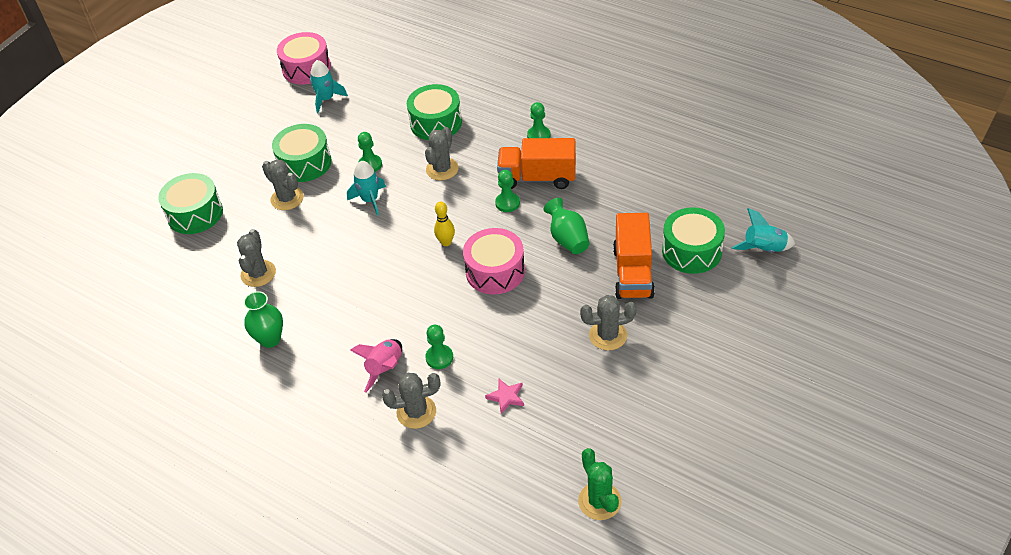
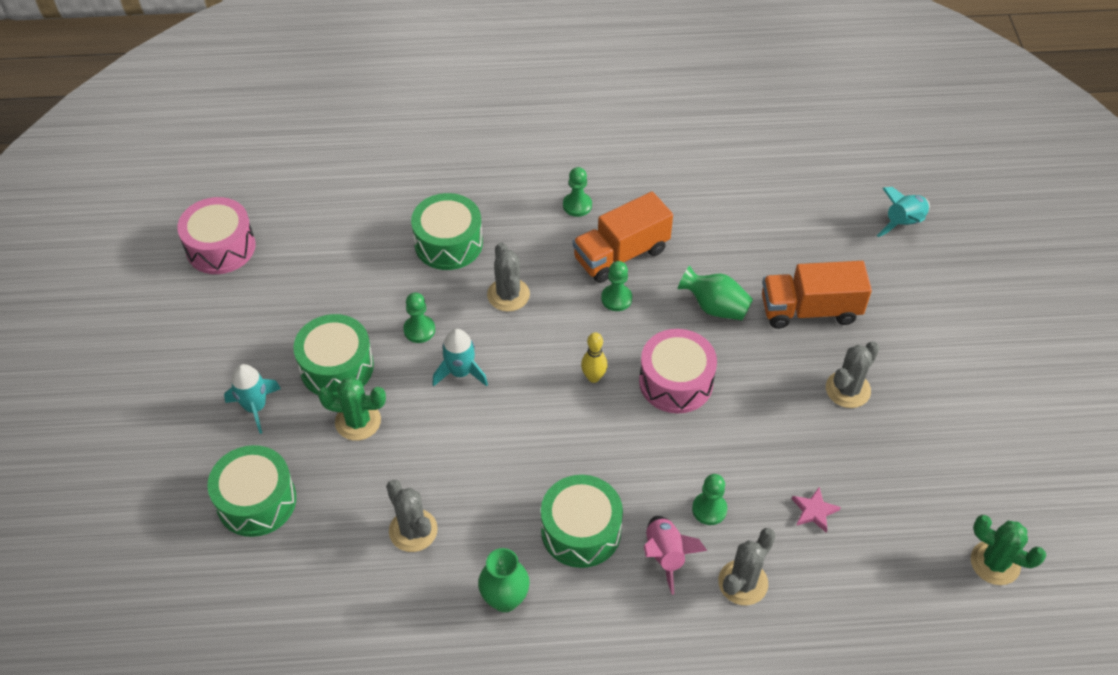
camera: 40 degrees left, 5 degrees up
grey cactus [262,159,304,210] -> green cactus [318,377,386,441]
turquoise rocket [310,60,348,113] -> turquoise rocket moved to [224,364,281,434]
orange truck [613,213,655,299] -> orange truck turned 120 degrees clockwise [762,261,872,329]
green drum [662,207,725,274] -> green drum moved to [541,475,623,568]

